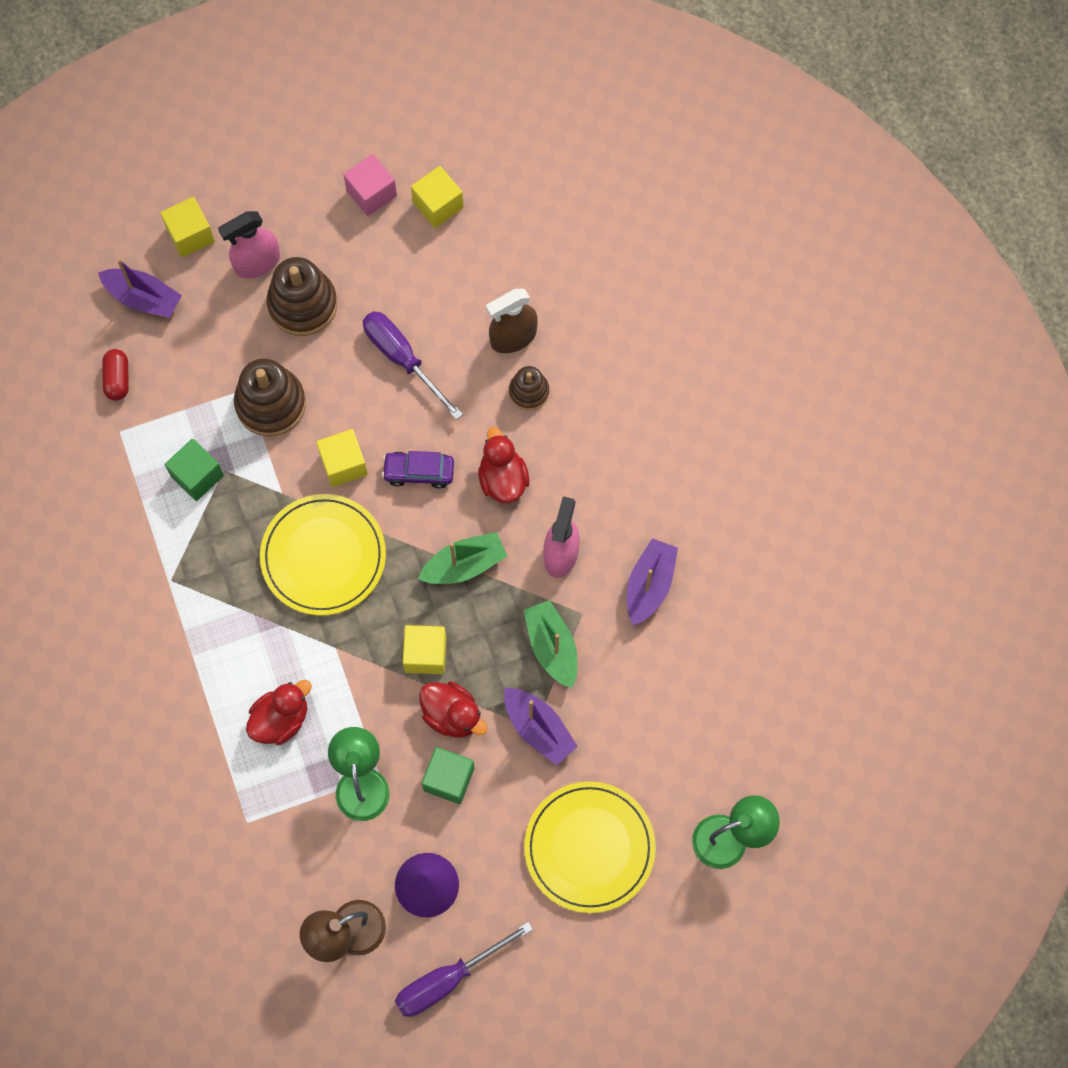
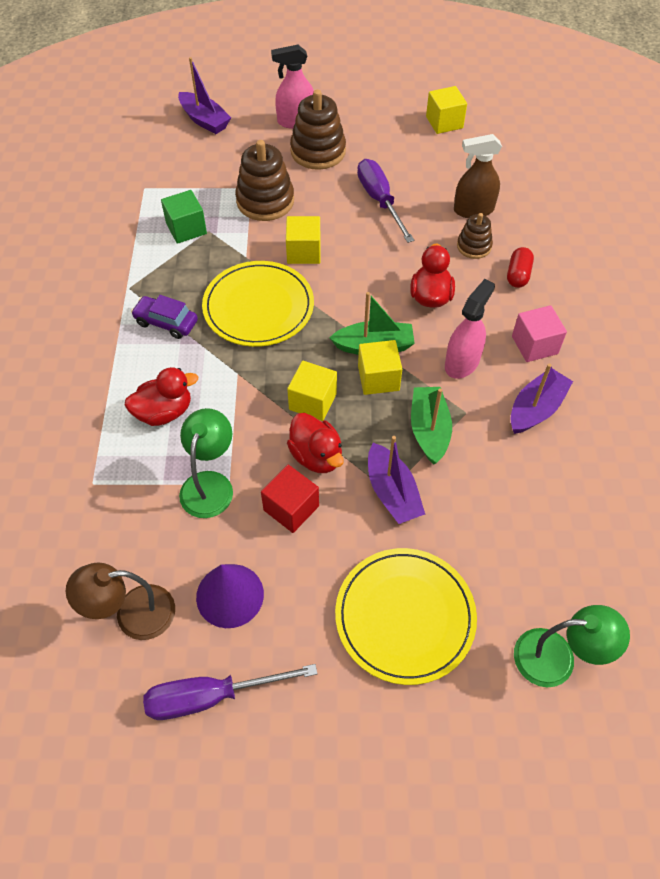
camera: 20 degrees right, 15 degrees down
red capsule [102,349,129,401] -> red capsule moved to [507,247,534,288]
yellow cube [160,197,215,257] -> yellow cube moved to [358,340,402,395]
pink cube [343,154,397,216] -> pink cube moved to [512,305,567,362]
purple car [382,451,454,489] -> purple car moved to [131,295,198,339]
green cube [422,747,475,804] -> red cube [261,465,319,533]

